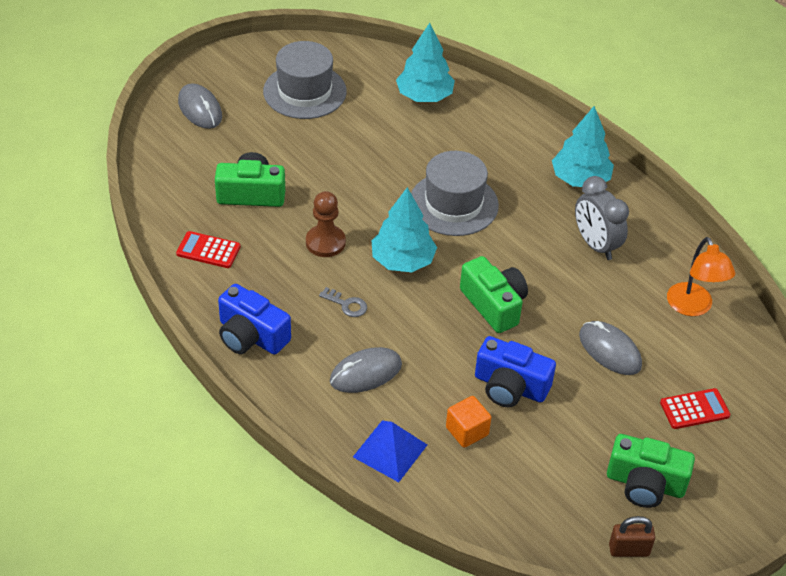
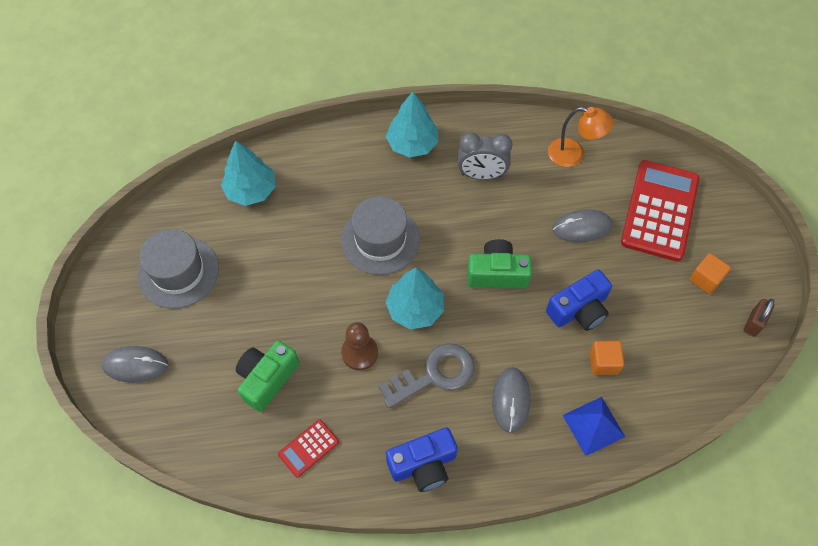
camera: 55 degrees left, 15 degrees up
grey key [319,287,367,317] -> grey key [378,343,475,408], size x2.16
green camera [607,434,695,508] -> orange cube [689,253,731,294]
red calculator [660,388,730,429] -> red calculator [621,160,699,262], size x2.18

